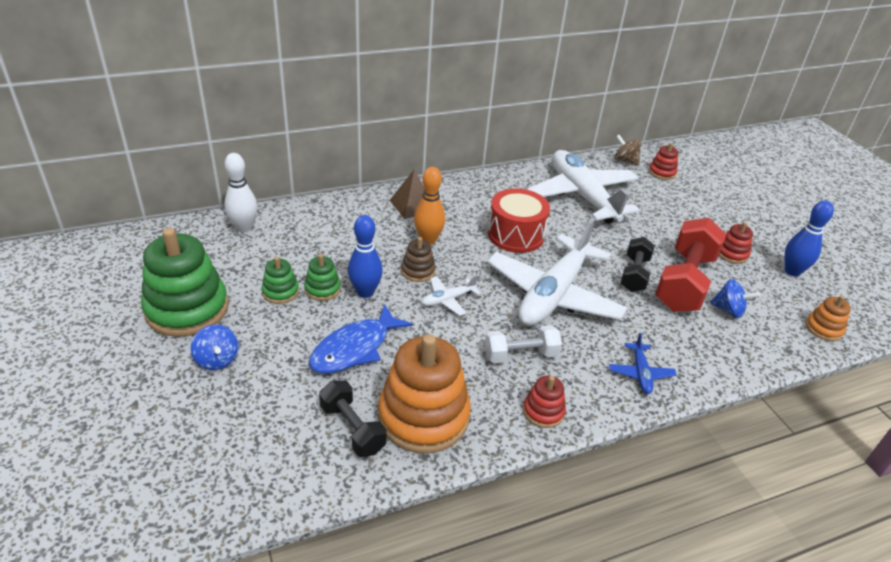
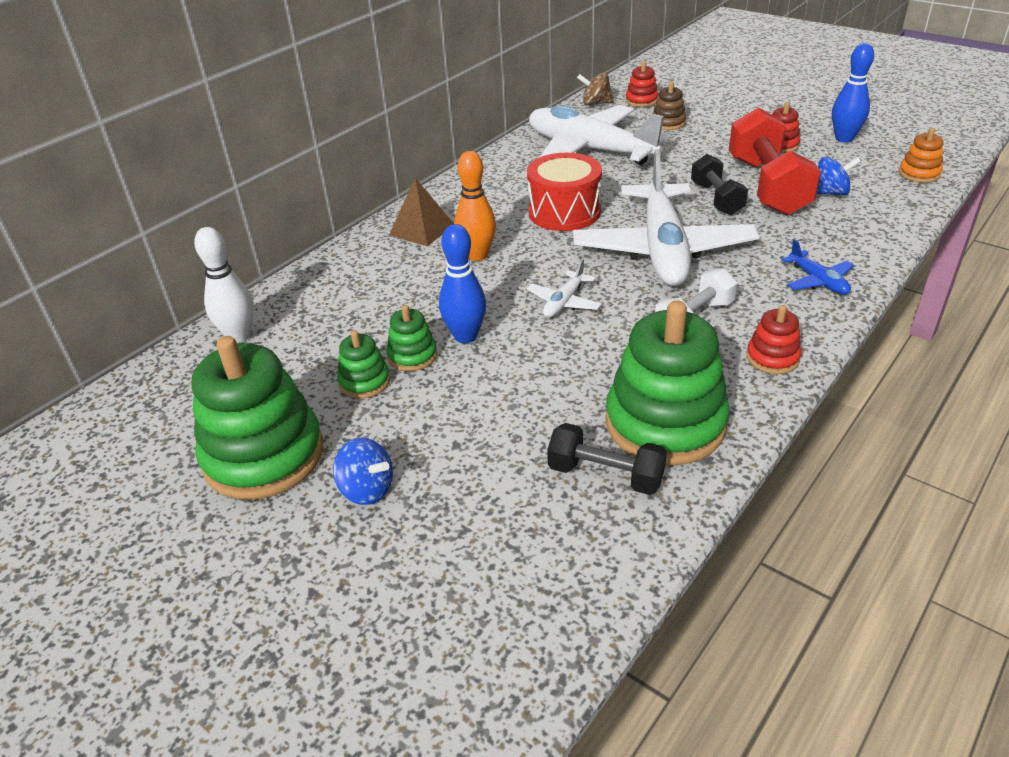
camera: 25 degrees left, 0 degrees up
blue fish [309,304,413,373] -> none
orange stacking toy [378,334,471,453] -> green stacking toy [606,301,730,465]
brown stacking toy [401,237,436,282] -> brown stacking toy moved to [652,81,686,130]

